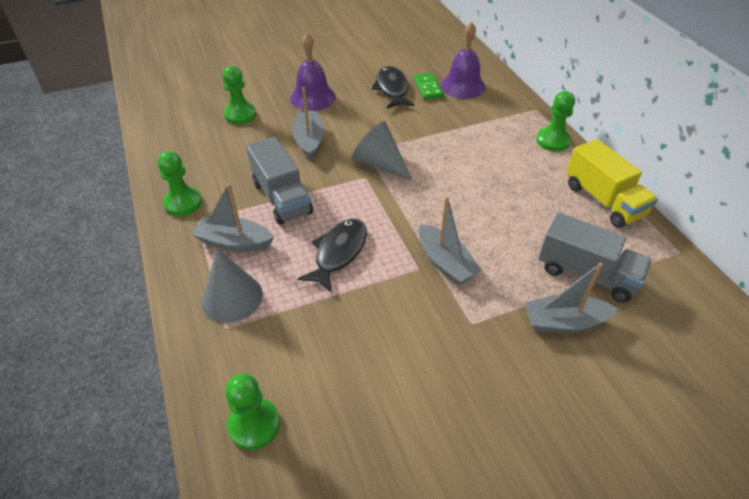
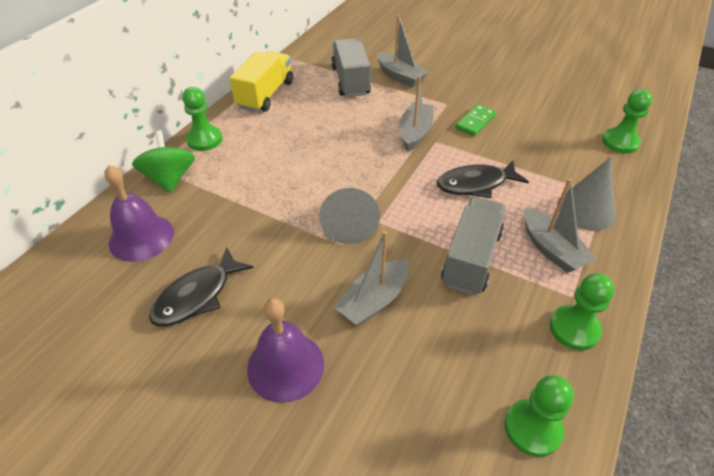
camera: 130 degrees left, 0 degrees up
green pawn [222,66,256,124] -> green pawn moved to [505,375,574,457]
green domino [414,73,443,100] -> green domino moved to [455,104,496,136]
none -> green spinning top [132,131,195,193]

